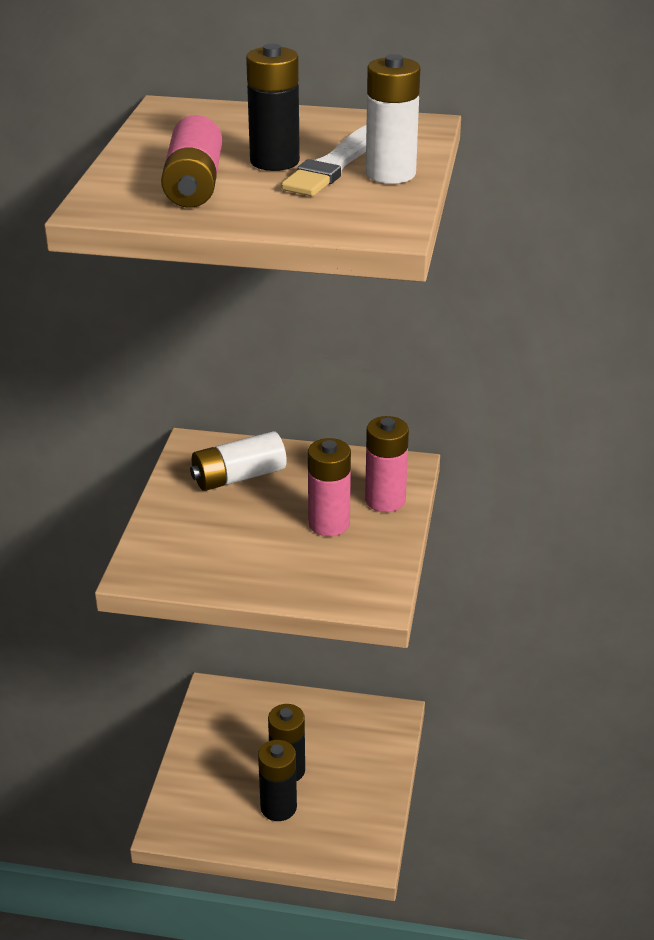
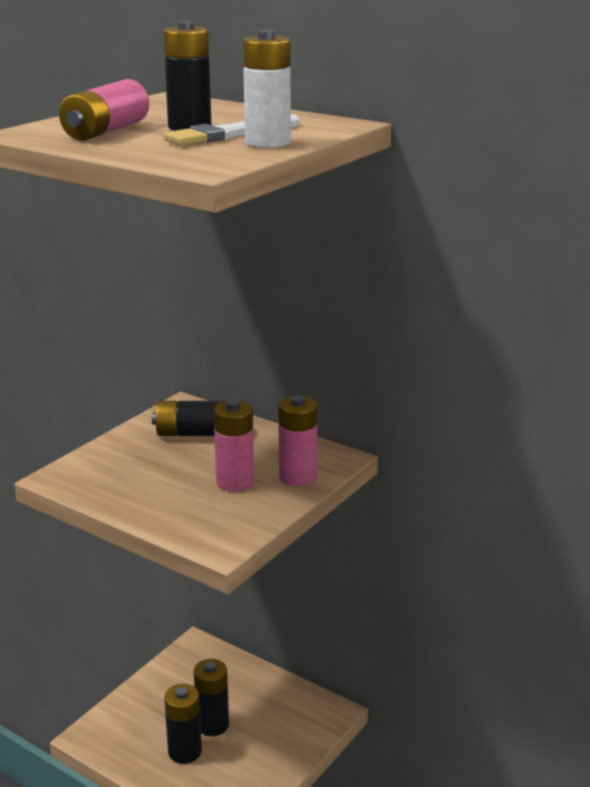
camera: 25 degrees right, 10 degrees down
white battery [190,431,287,491] -> black battery [152,401,223,436]

